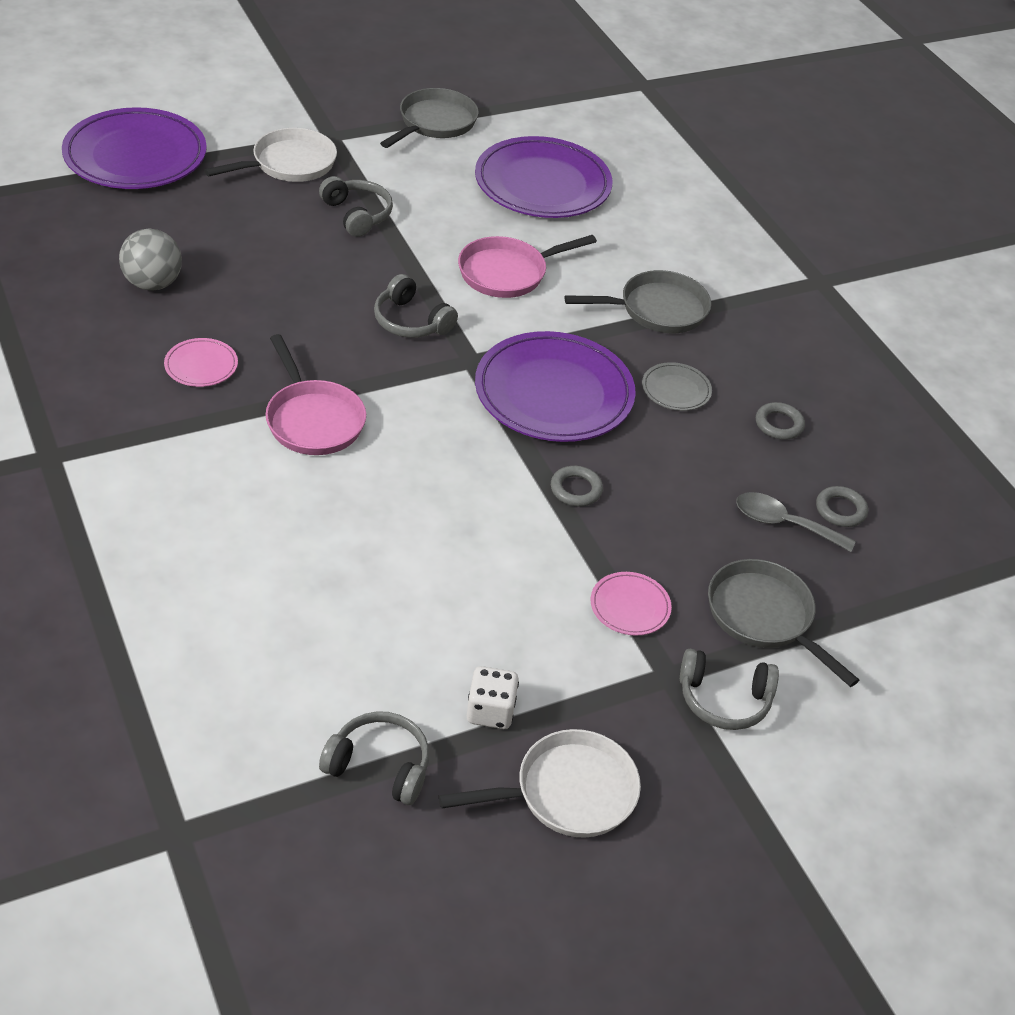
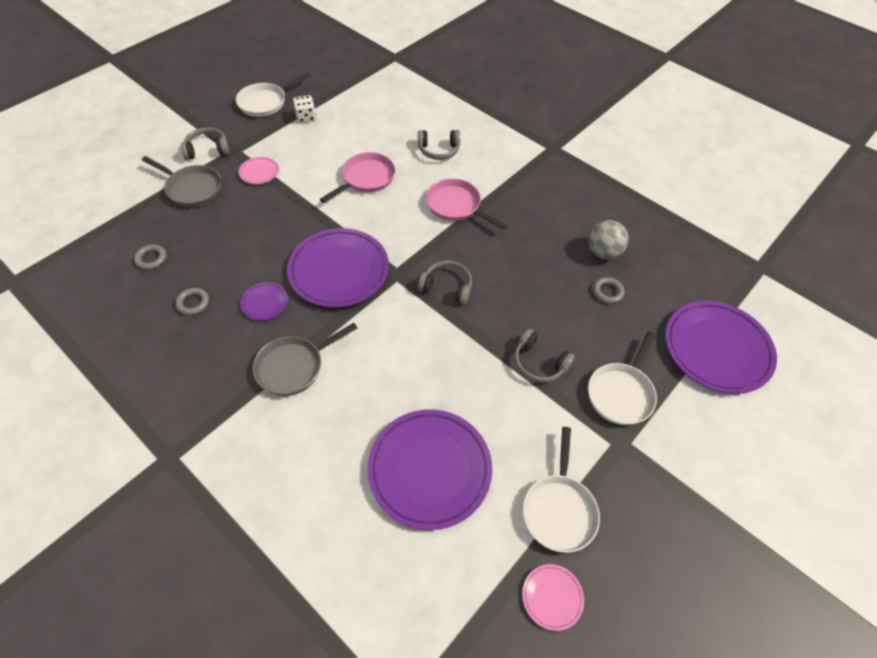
camera: 160 degrees right, 10 degrees up
pink plate [164,338,238,387] -> pink plate moved to [522,564,584,631]
grey headphones [319,711,429,805] -> grey headphones moved to [418,130,460,160]
grey pan [380,88,479,148] -> white pan [523,427,600,553]
pink pan [458,235,597,298] -> pink pan moved to [320,152,395,203]
grey ring [551,466,603,507] -> grey ring moved to [593,277,625,304]
grey plate [642,362,712,411] -> purple plate [240,282,288,320]
grey spoon [736,492,856,552] -> none

